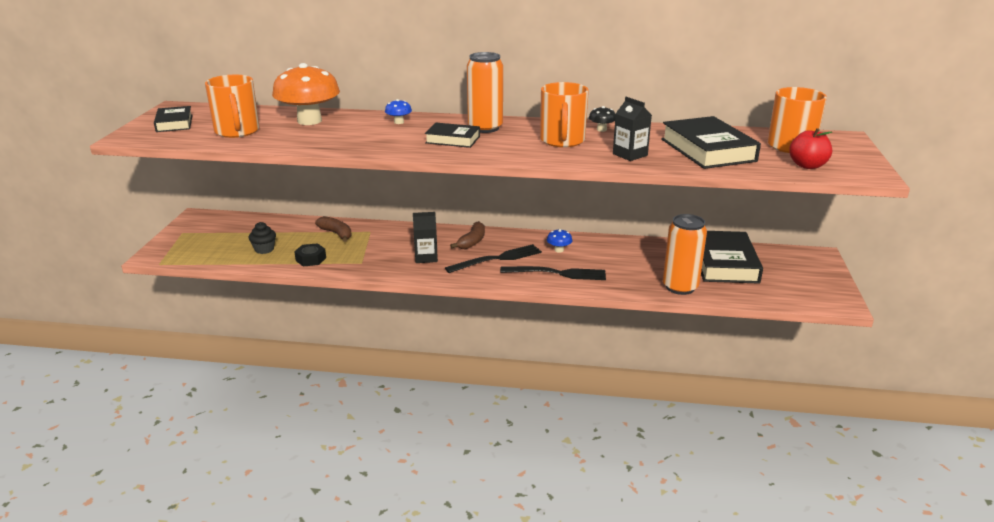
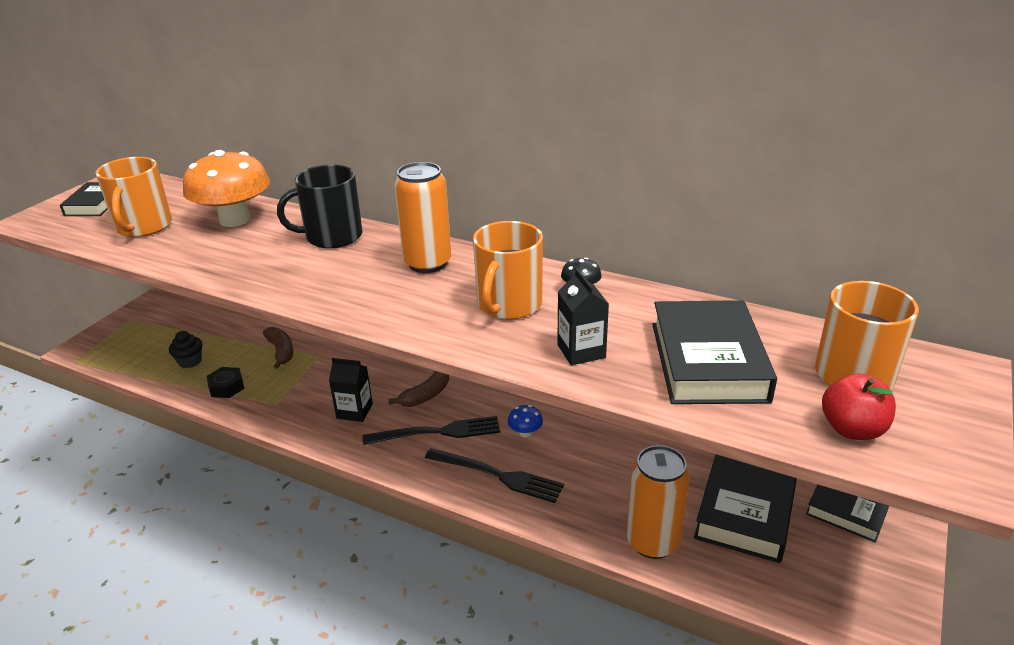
camera: 20 degrees right, 5 degrees up
blue mushroom [385,99,412,124] -> black mug [277,165,363,248]
black book [425,123,480,148] -> black book moved to [806,485,889,543]

